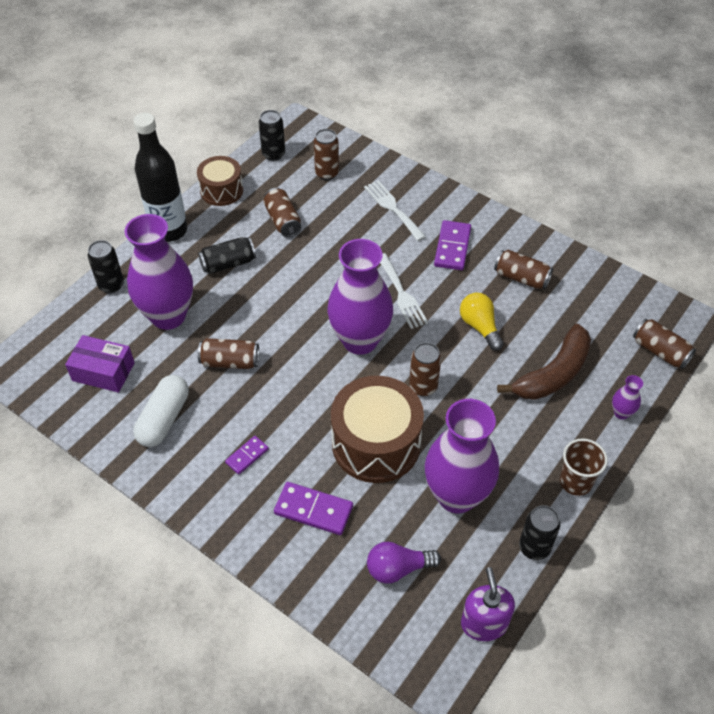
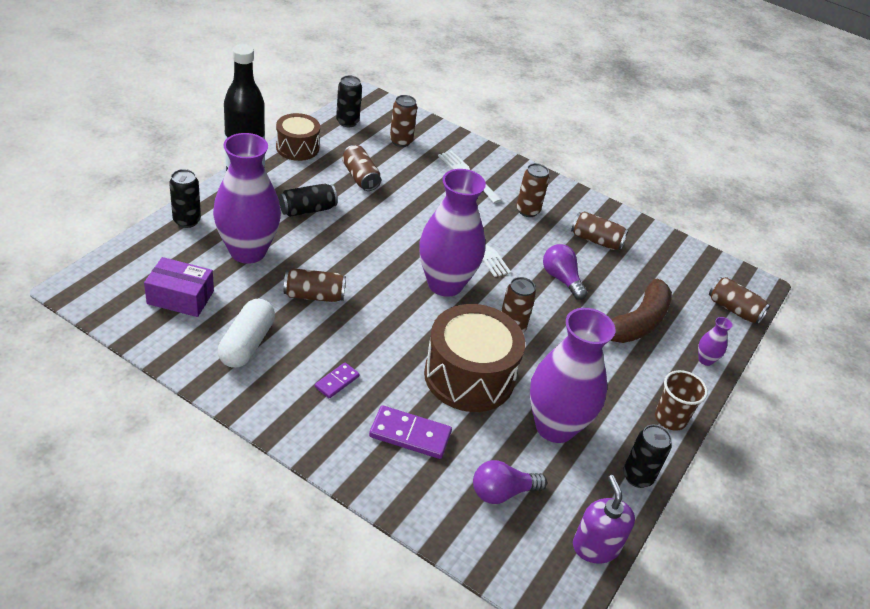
camera: 10 degrees left, 10 degrees down
purple domino [434,220,471,270] -> brown can [516,163,549,217]
yellow light bulb [460,293,504,351] -> purple light bulb [543,244,587,300]

